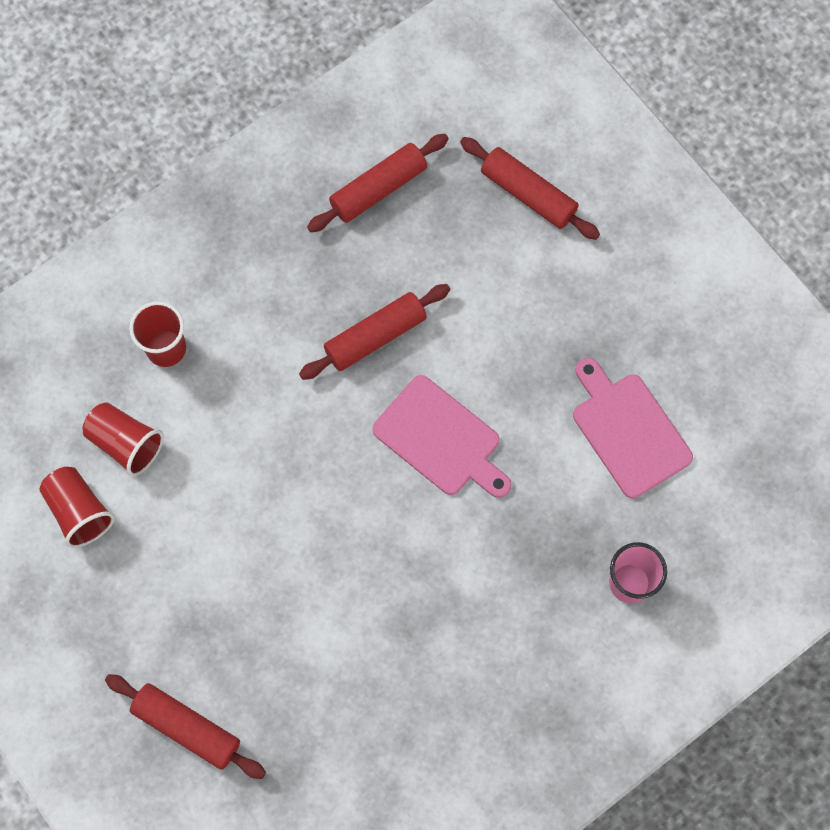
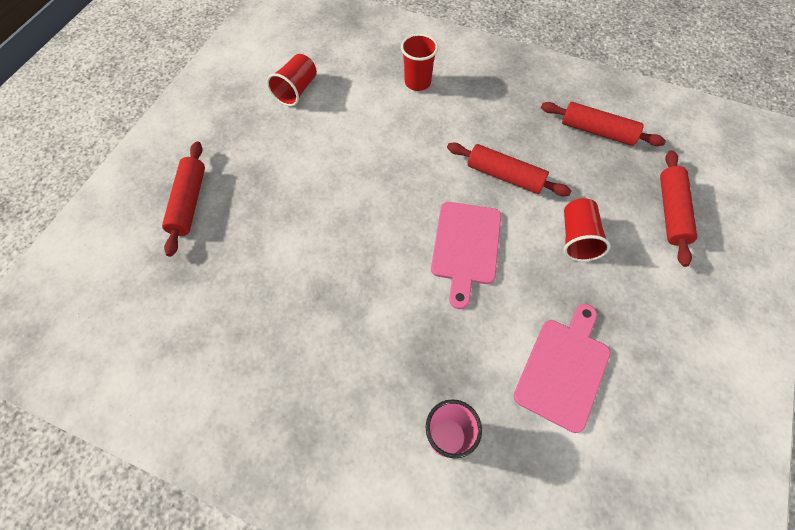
camera: 60 degrees right, 10 degrees down
red cup [83,402,164,476] -> red cup moved to [564,198,610,262]

